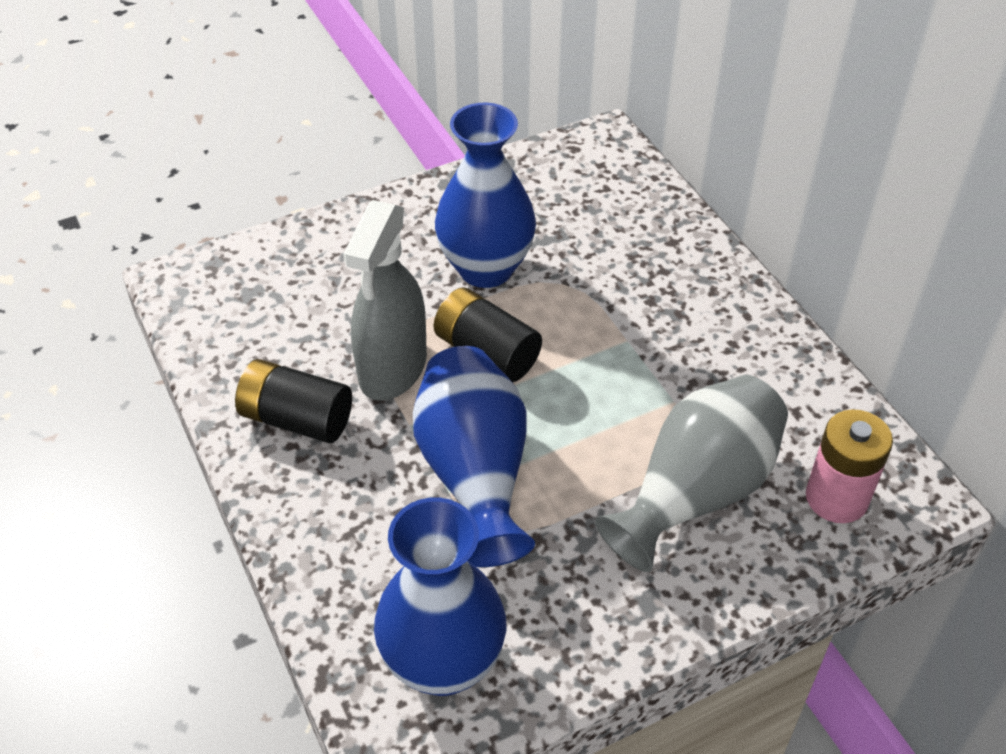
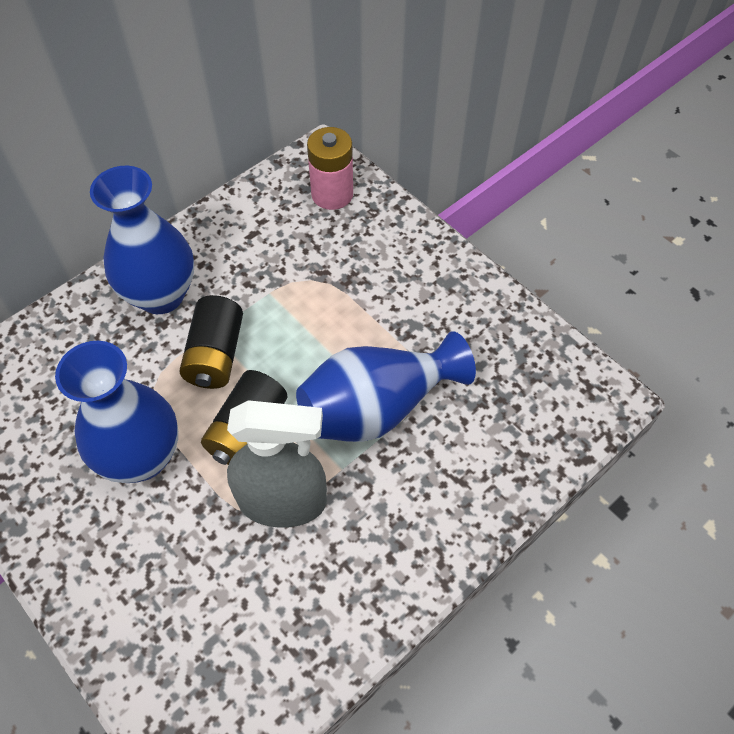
camera: 105 degrees left, 10 degrees up
black battery [235,359,352,443] -> black battery moved to [179,295,243,389]
blue vase [374,498,506,696] -> blue vase moved to [90,166,194,314]
grey vase [595,375,788,572] -> none

